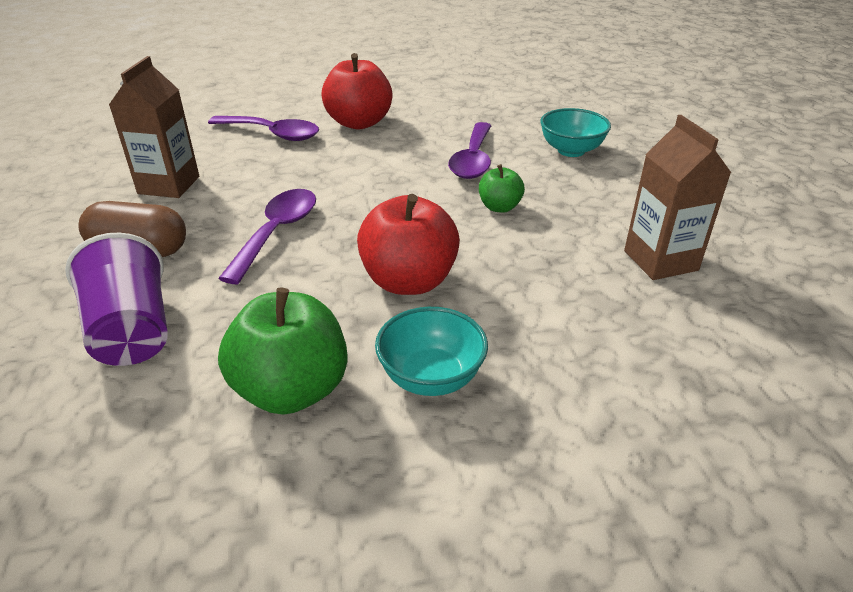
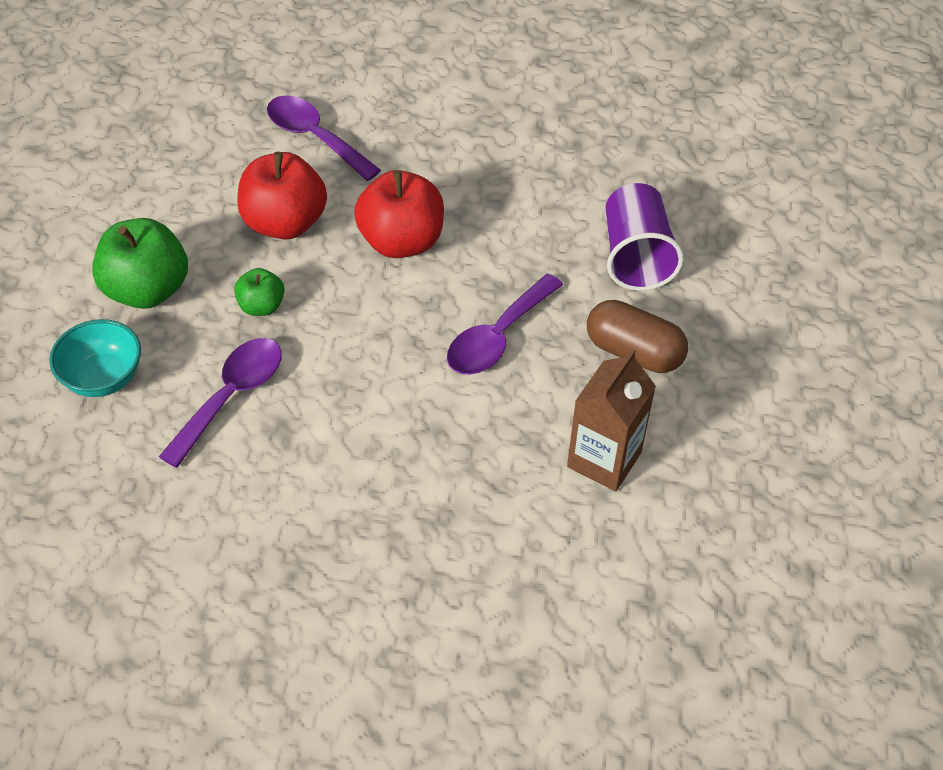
camera: 160 degrees left, 15 degrees up
purple spoon [208,116,319,141] -> purple spoon moved to [267,95,381,181]
green apple [218,287,348,415] -> green apple moved to [92,218,188,309]
red apple [322,53,392,129] -> red apple moved to [237,152,327,240]
turquoise bowl [375,307,488,396] -> none
brown carton [624,115,731,280] -> none

